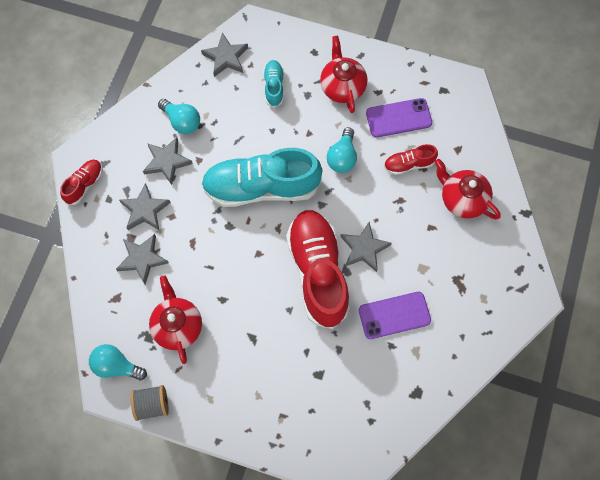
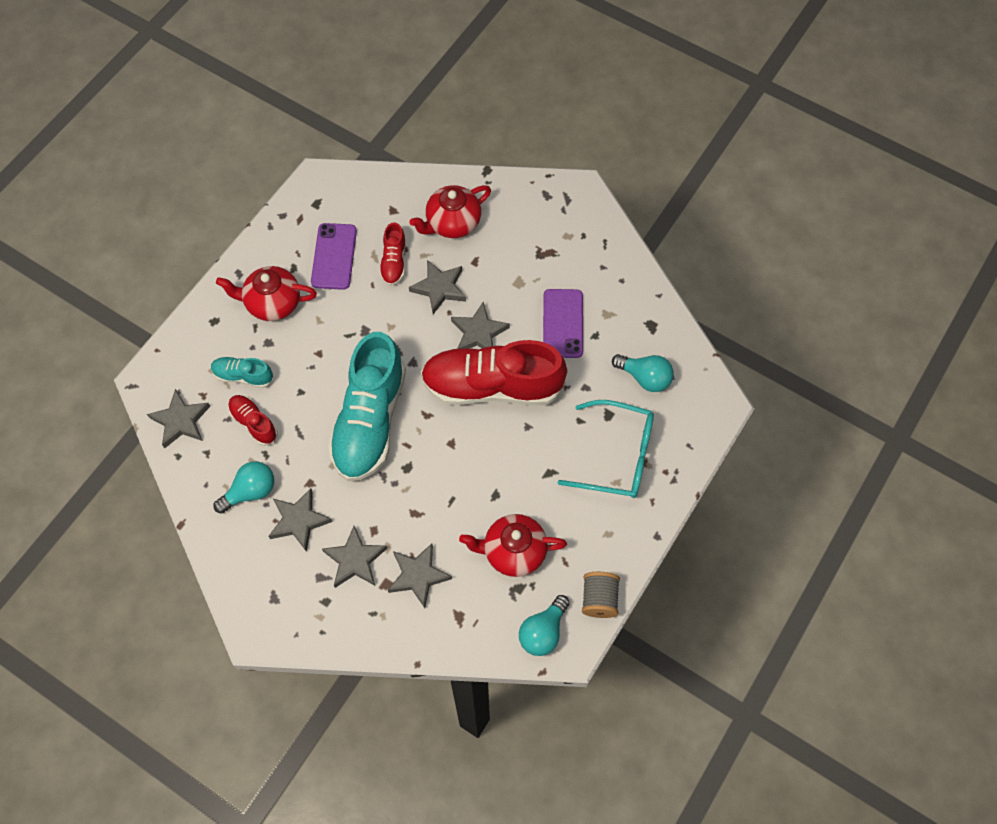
camera: 75 degrees left, 5 degrees down
red shoe [60,160,103,205] -> red shoe moved to [228,395,278,446]
turquoise light bulb [327,127,357,173] -> turquoise light bulb moved to [612,354,674,392]
none -> grey star [409,260,466,314]
none -> turquoise glasses [558,400,654,498]

